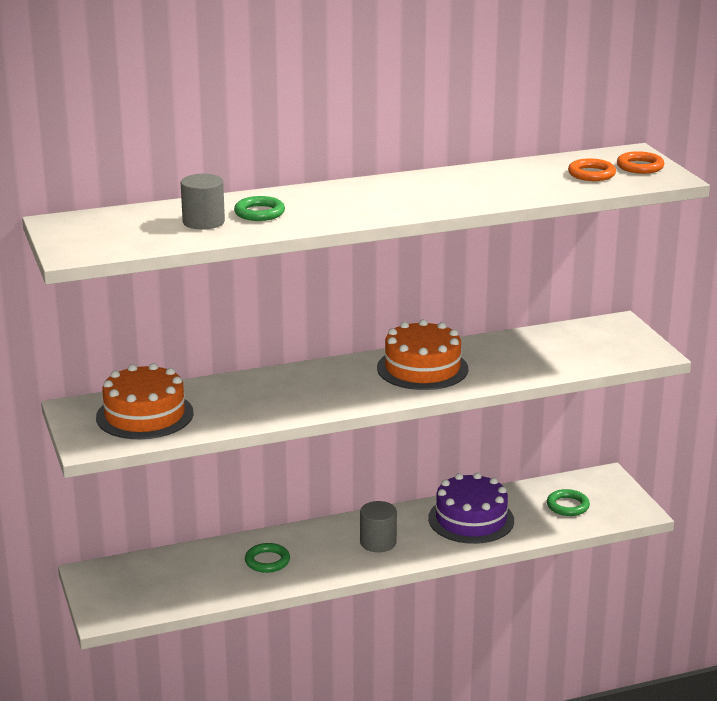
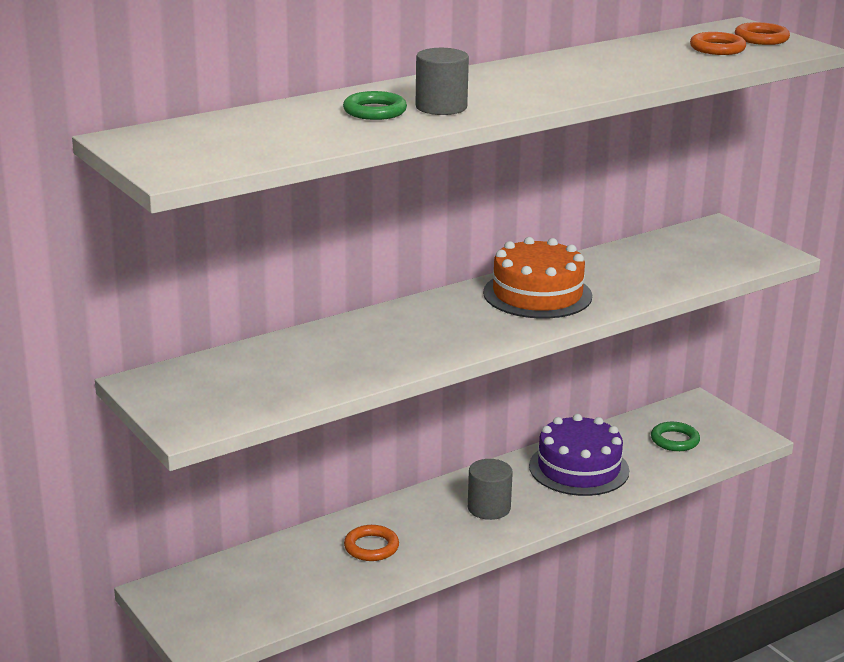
camera: 15 degrees left, 0 degrees up
orange cake [96,363,194,439] -> none
grey cylinder [181,174,225,230] -> grey cylinder moved to [416,48,469,115]
green ring [245,543,290,573] -> orange ring [344,525,399,561]

